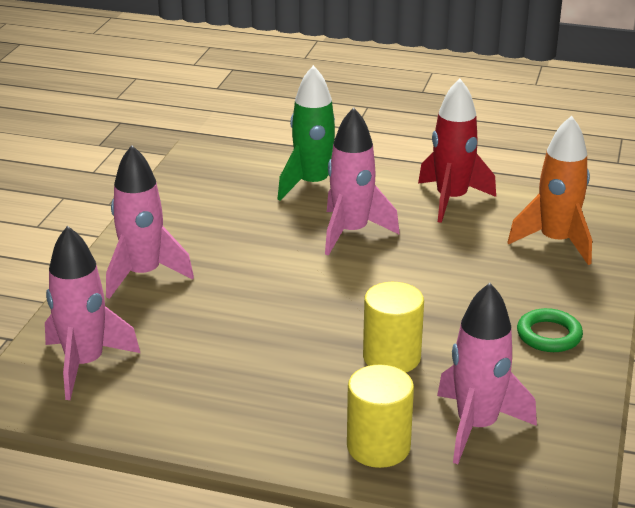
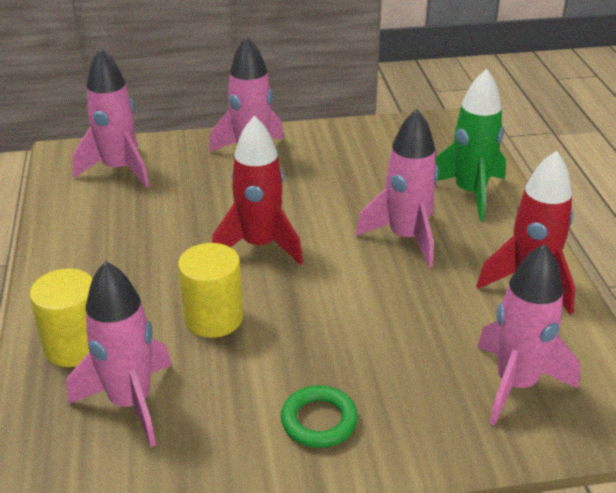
camera: 65 degrees right, 5 degrees up
orange rocket [507,116,592,265] -> pink rocket [477,244,580,426]
none -> red rocket [212,116,303,265]

